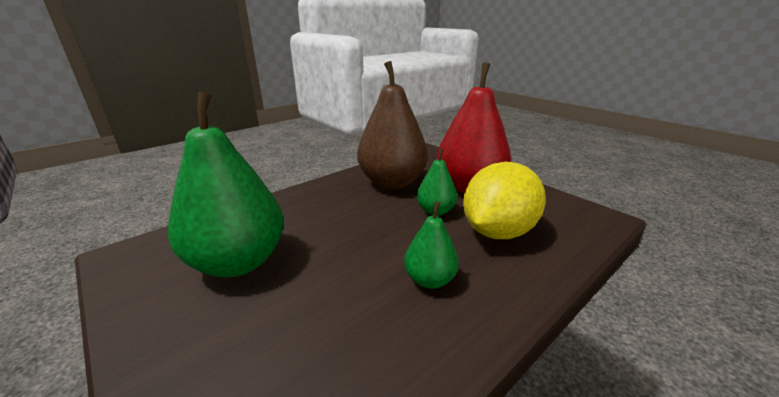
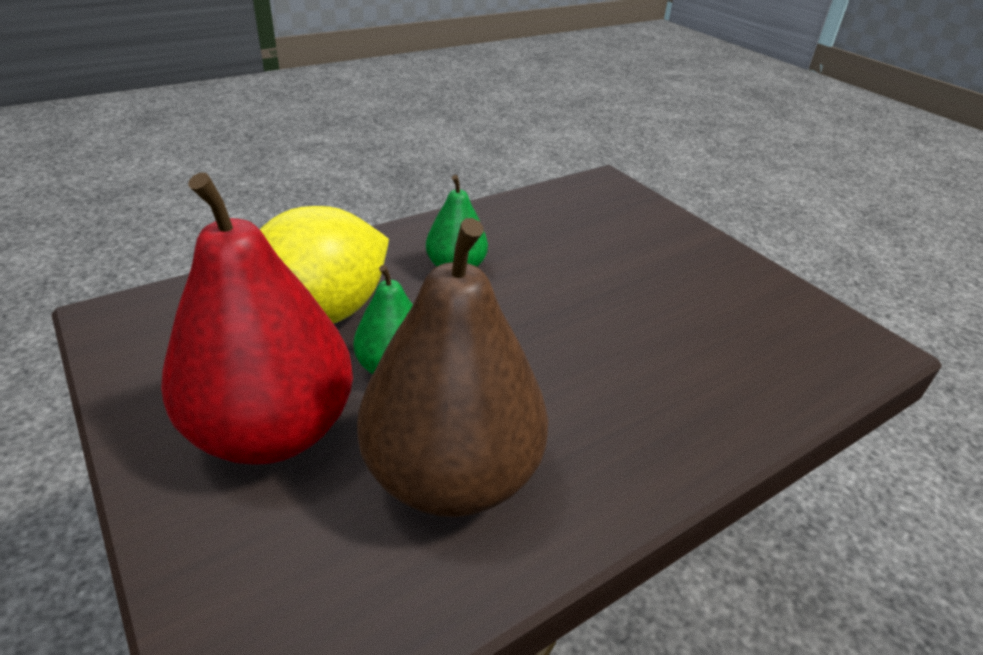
camera: 175 degrees left, 10 degrees up
green pear [168,91,284,277] -> none

